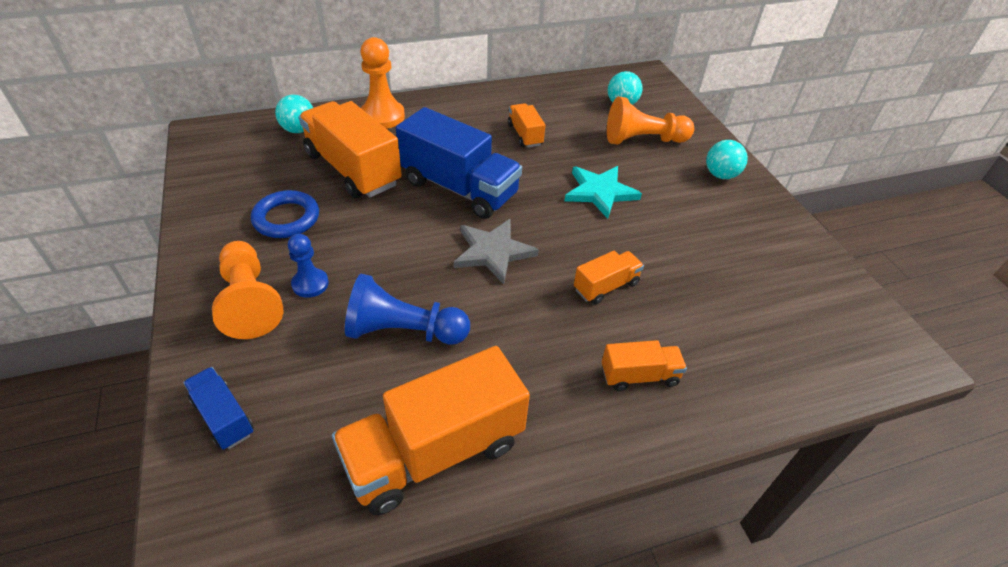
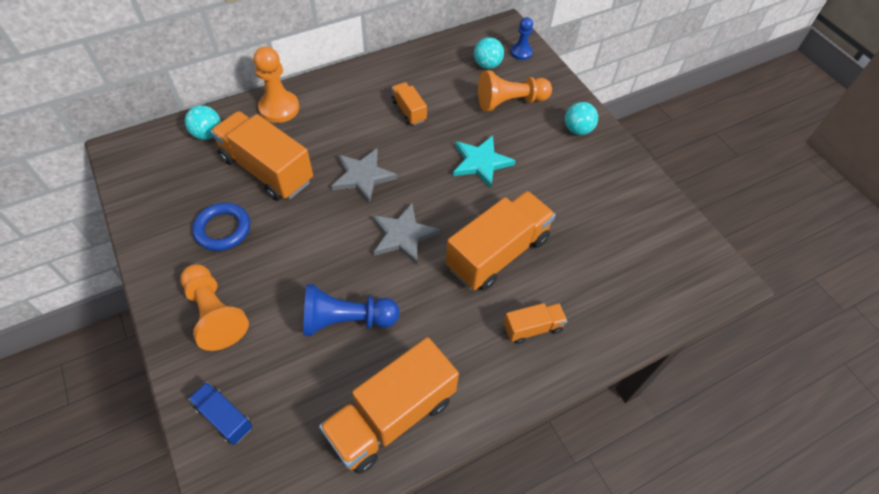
camera: 10 degrees left, 10 degrees up
blue pawn [288,234,329,298] -> blue pawn moved to [511,17,533,60]
blue truck [396,107,522,219] -> grey star [331,149,398,203]
orange truck [574,251,644,304] -> orange truck [446,191,556,291], size x2.03

